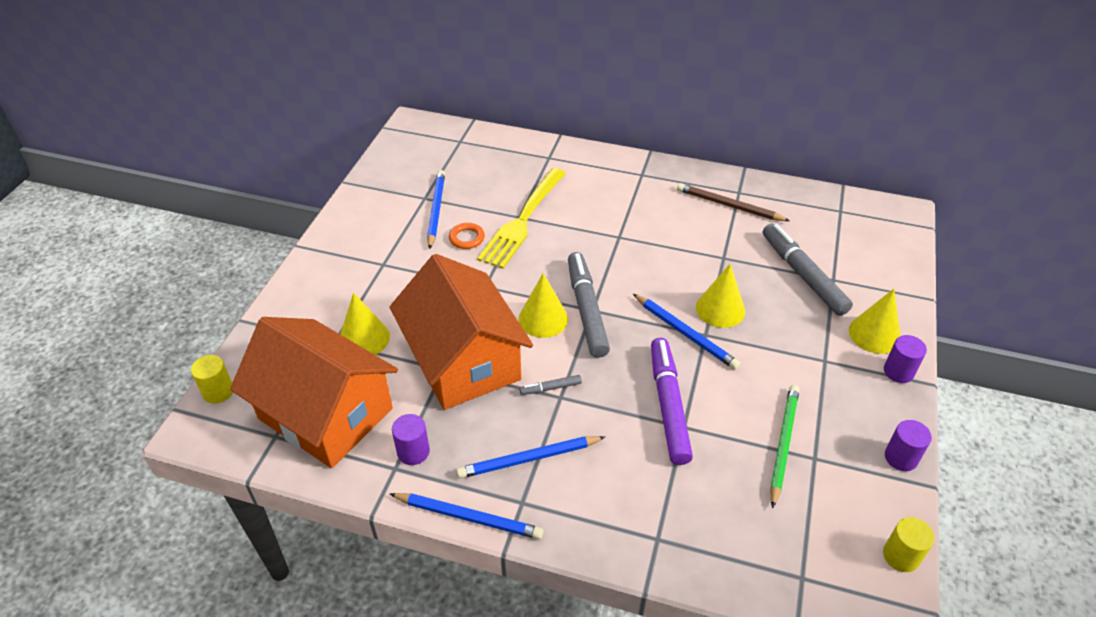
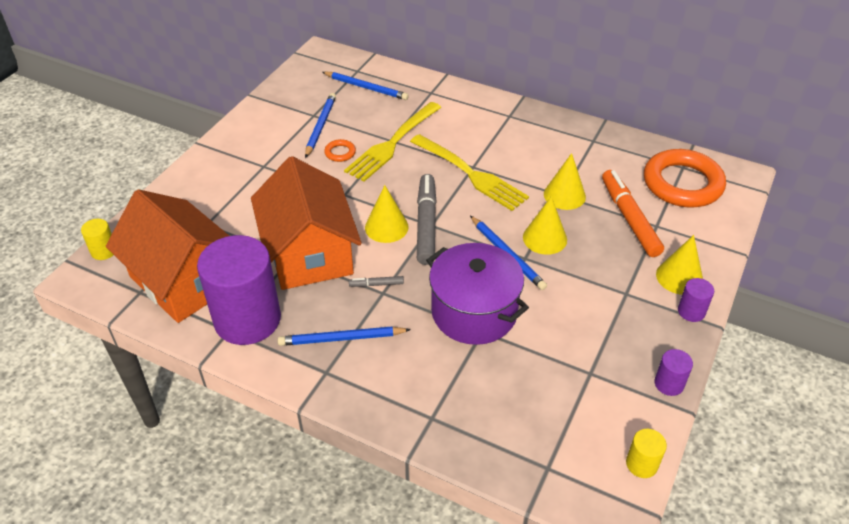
camera: 10 degrees right, 0 degrees up
yellow cone [340,293,390,355] -> yellow cone moved to [544,153,586,210]
blue pencil [390,493,544,539] -> blue pencil moved to [322,72,409,100]
purple cylinder [392,414,430,465] -> purple cylinder [197,235,281,345], size x2.41
purple marker [651,338,693,465] -> purple pot [426,243,529,345]
brown pencil [677,183,790,221] -> none
grey marker [763,224,853,316] -> orange marker [602,170,664,257]
green pencil [770,385,799,509] -> none
none -> yellow fork [410,134,529,211]
none -> orange ring [644,149,726,207]

